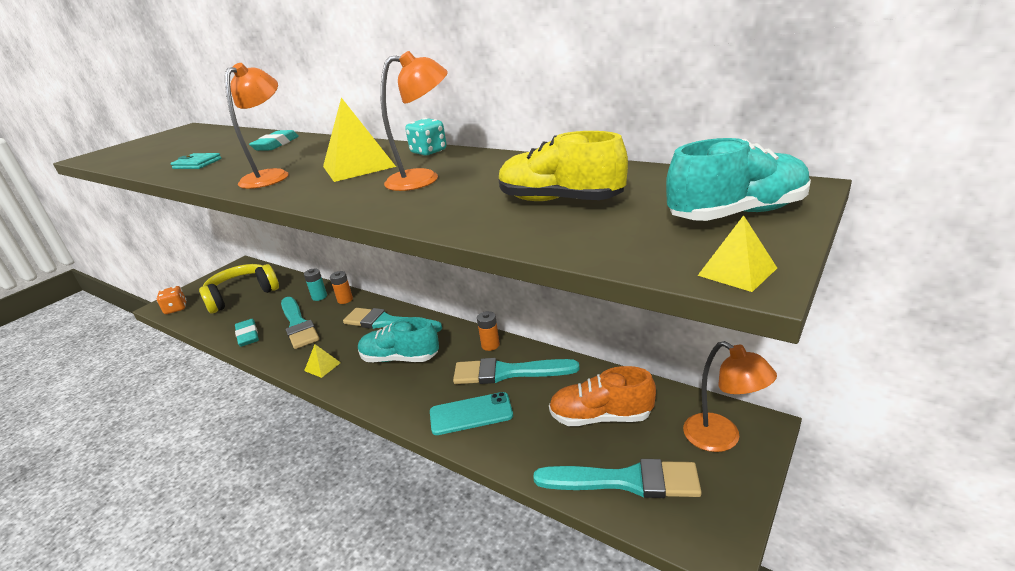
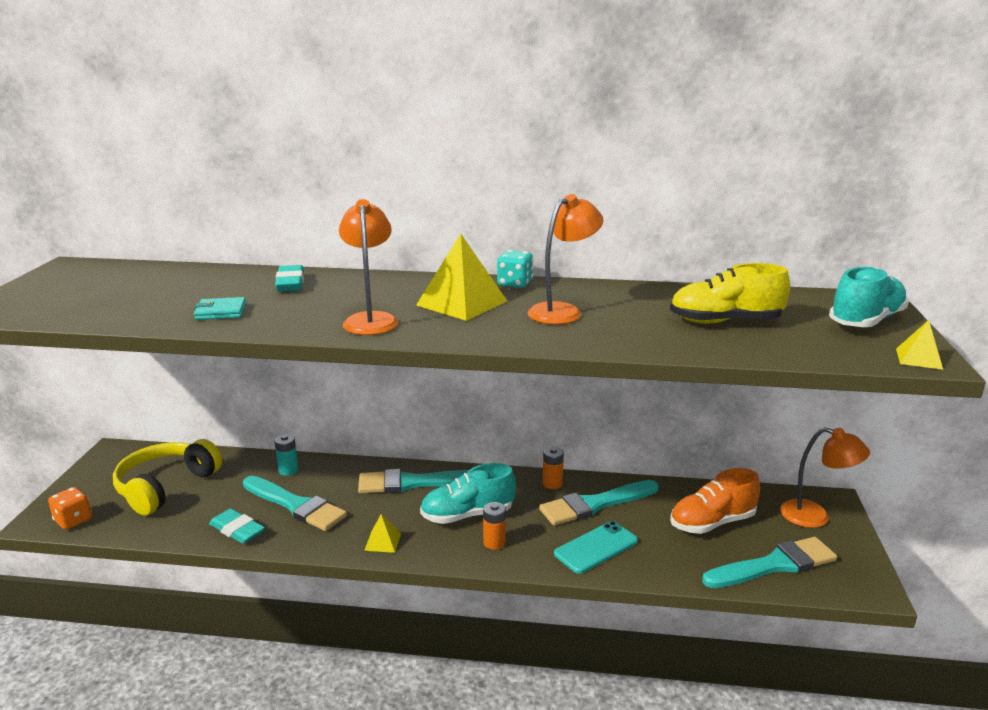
camera: 30 degrees left, 5 degrees down
orange battery [330,271,353,304] -> orange battery moved to [483,502,506,550]

